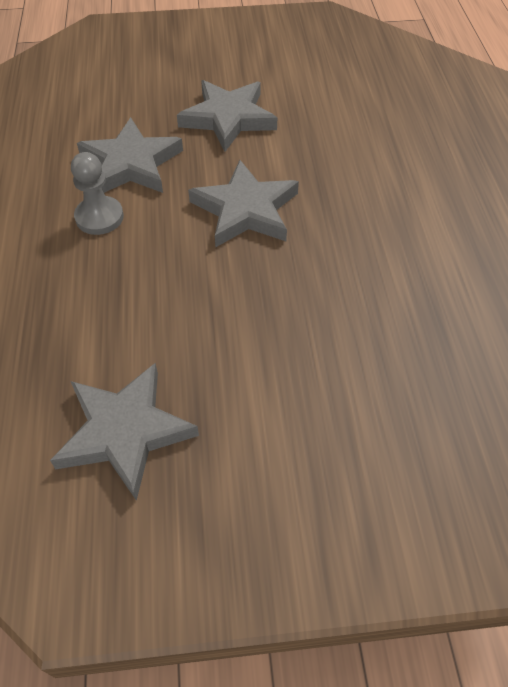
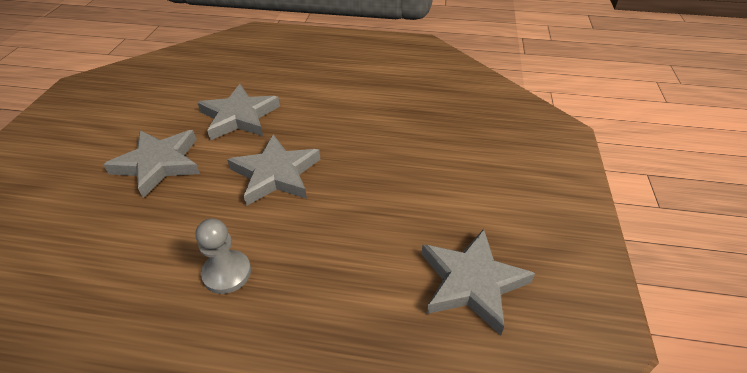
camera: 75 degrees left, 10 degrees down
grey star [77,117,183,193] -> grey star moved to [198,84,280,140]

